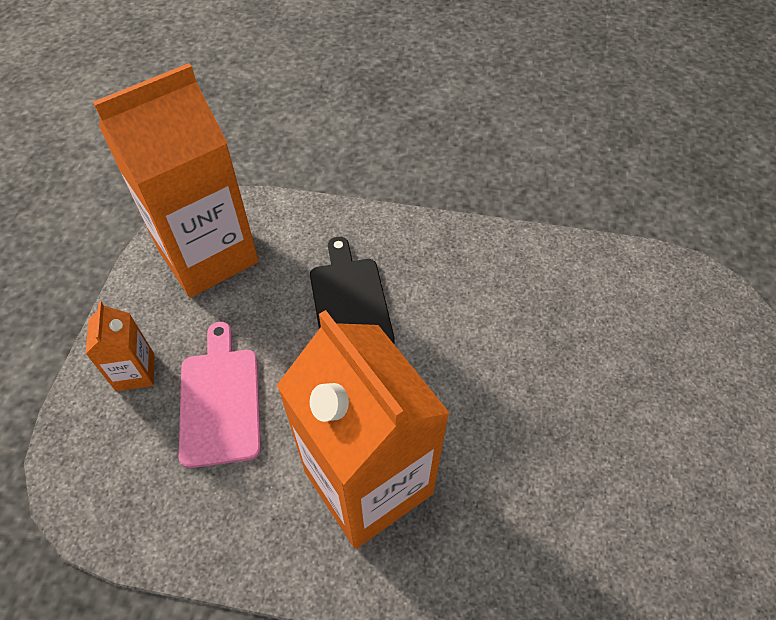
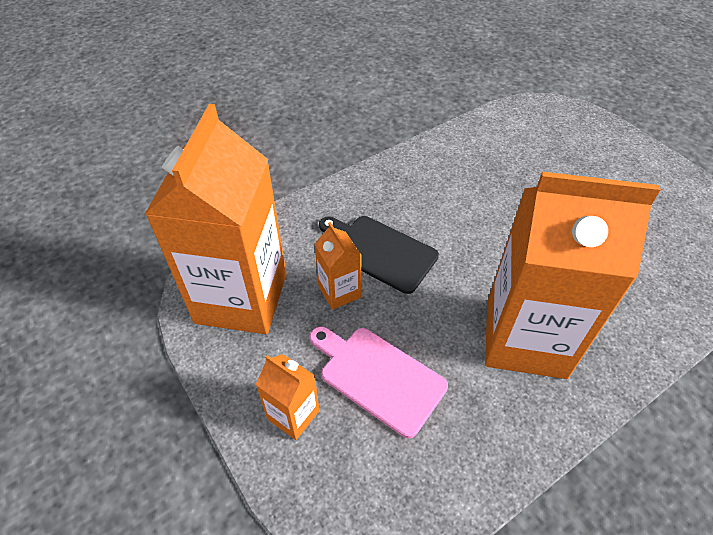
camera: 45 degrees left, 5 degrees down
none -> orange carton [315,222,362,310]

